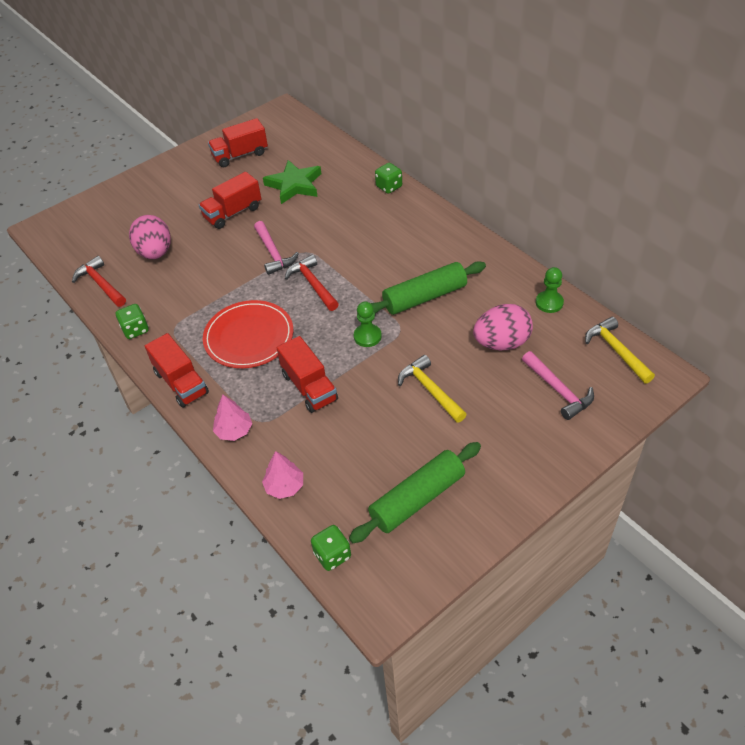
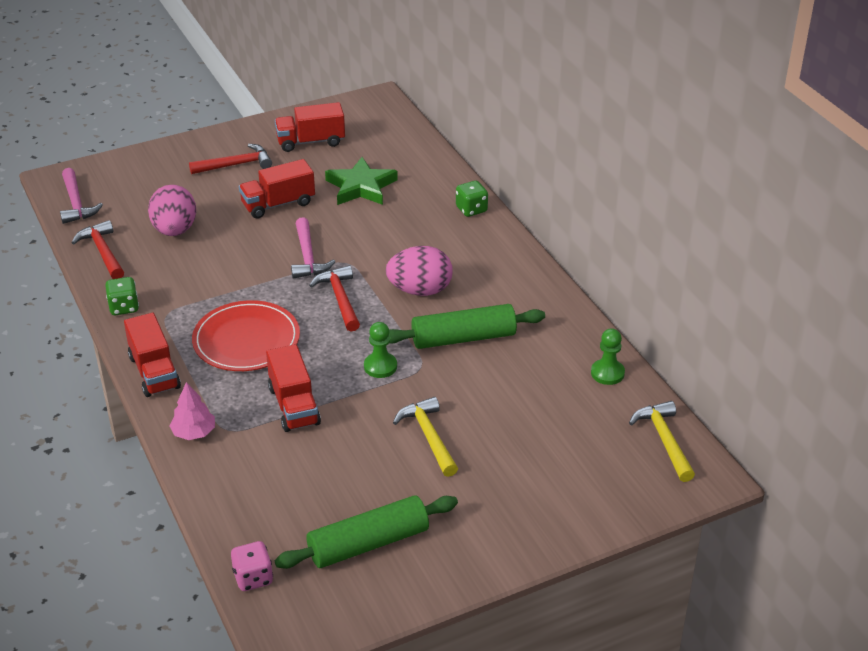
camera: 10 degrees right, 10 degrees down
pink tree [262,451,303,499] -> none
green dice [311,525,351,571] -> pink dice [231,541,273,591]
pink egg [473,304,533,350] -> pink egg moved to [386,246,453,296]
pink hammer [522,351,594,420] -> pink hammer moved to [60,168,103,224]
none -> red hammer [189,144,272,174]

